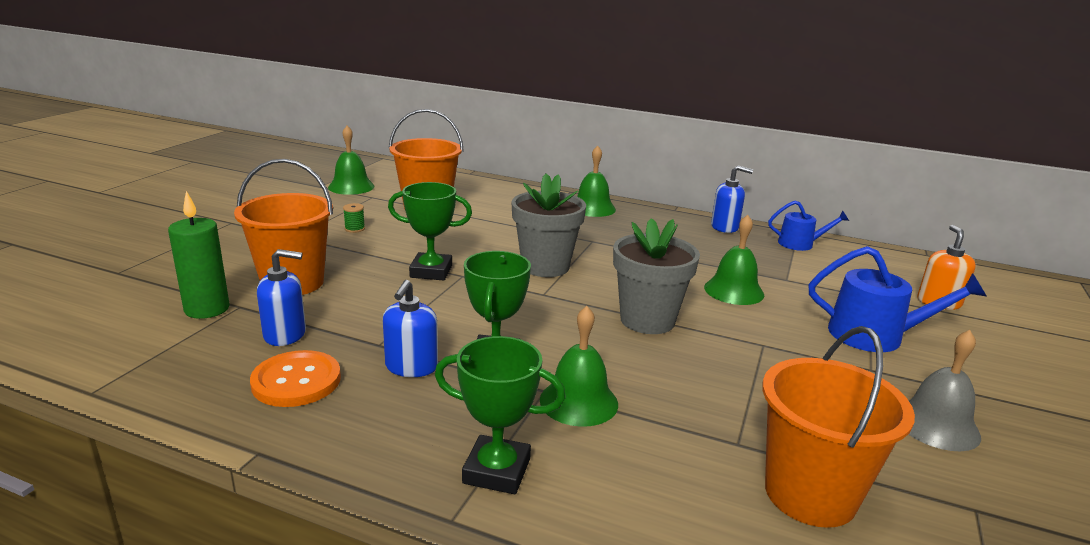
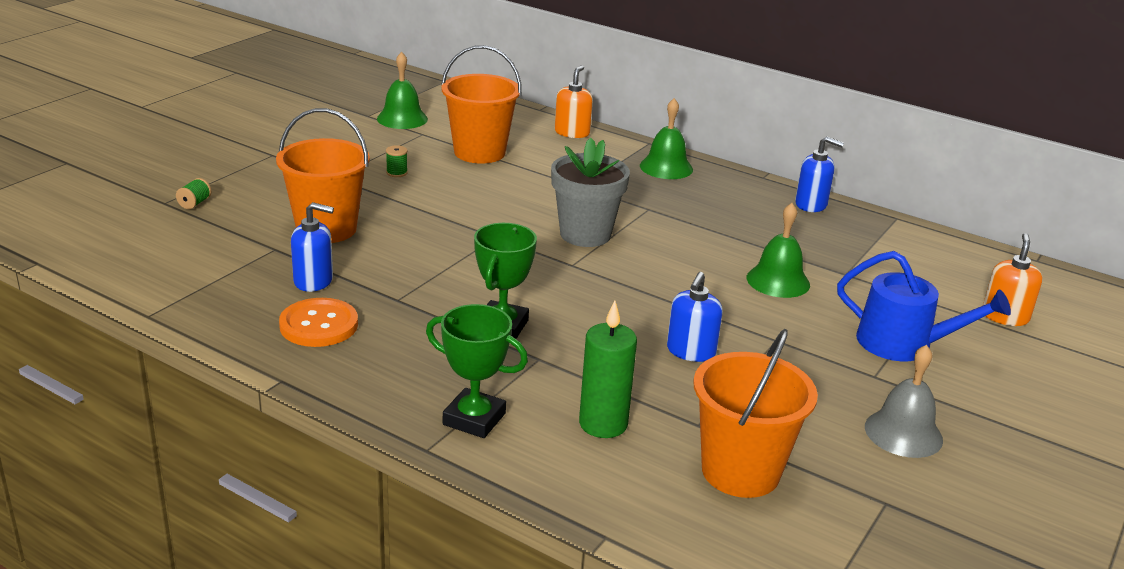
camera: 10 degrees right, 5 degrees up
green candle [168,191,230,319] -> green candle moved to [579,301,637,438]
blue soap dispenser [383,280,438,377] -> blue soap dispenser moved to [667,272,723,362]
green trophy [388,182,472,280] -> none
green bell [540,306,618,427] -> none
grey flower pot [613,218,700,334] -> none
blue watering can [768,201,849,251] -> none
none -> green spool [176,178,212,209]
none -> orange soap dispenser [555,65,593,138]

